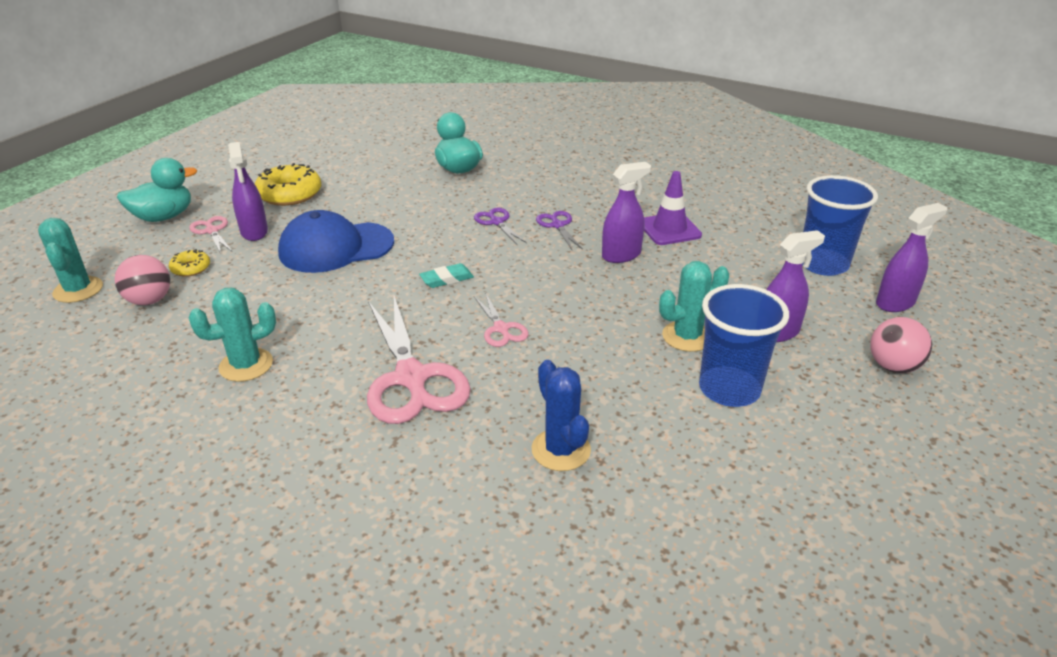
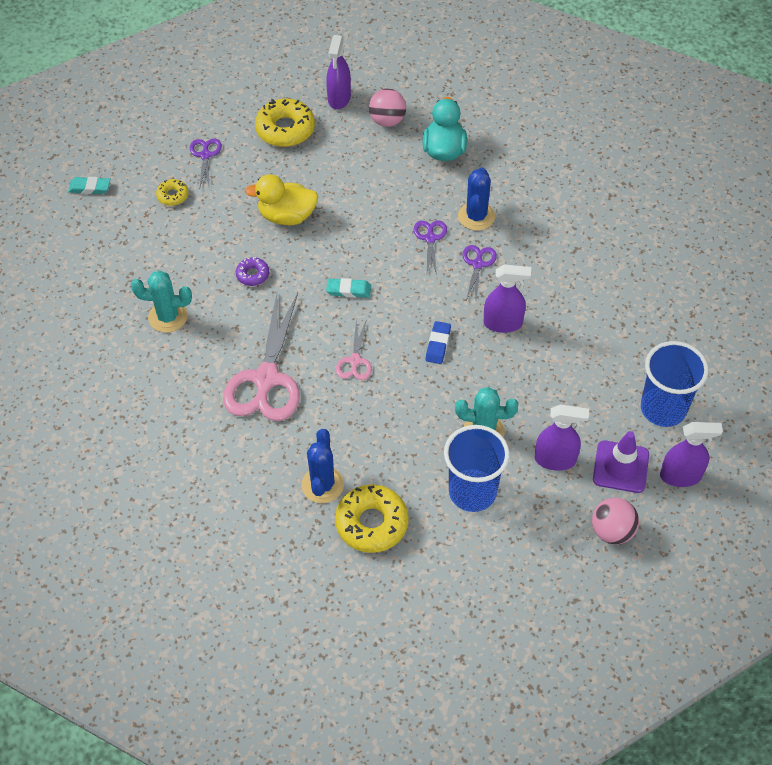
camera: 30 degrees right, 20 degrees up
turquoise cactus [38,218,103,303] -> turquoise eraser [68,177,110,194]
pink ball [115,255,170,305] -> pink ball moved to [369,88,406,127]
turquoise duck [117,158,197,222] -> none
pink scissors [189,216,232,254] -> purple scissors [190,138,222,186]
purple spray bottle [228,142,268,241] -> purple spray bottle moved to [326,35,351,109]
blue cap [278,210,394,273] -> yellow duck [245,174,318,225]
purple traffic cone [644,171,702,245] -> purple traffic cone moved to [593,431,649,493]
none -> purple donut [236,257,269,286]
none -> yellow donut [335,484,409,553]
none -> blue eraser [426,321,451,364]
none -> blue cactus [458,167,495,231]

